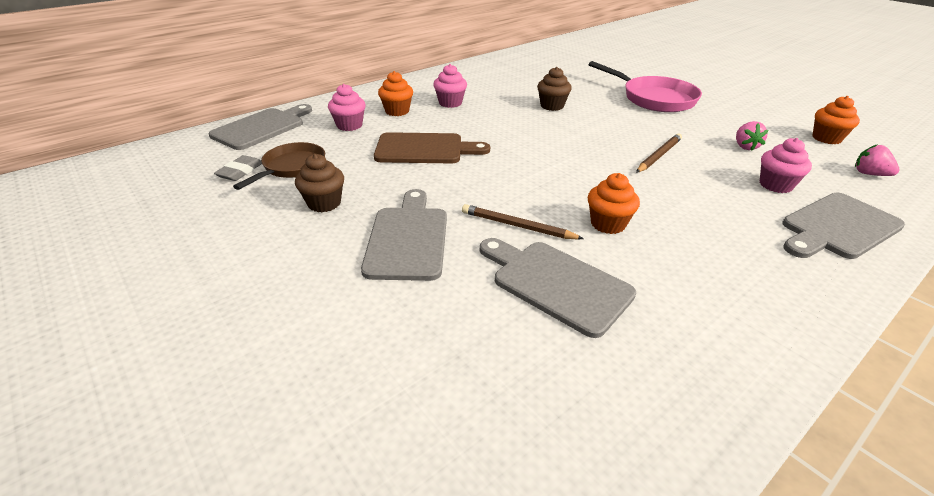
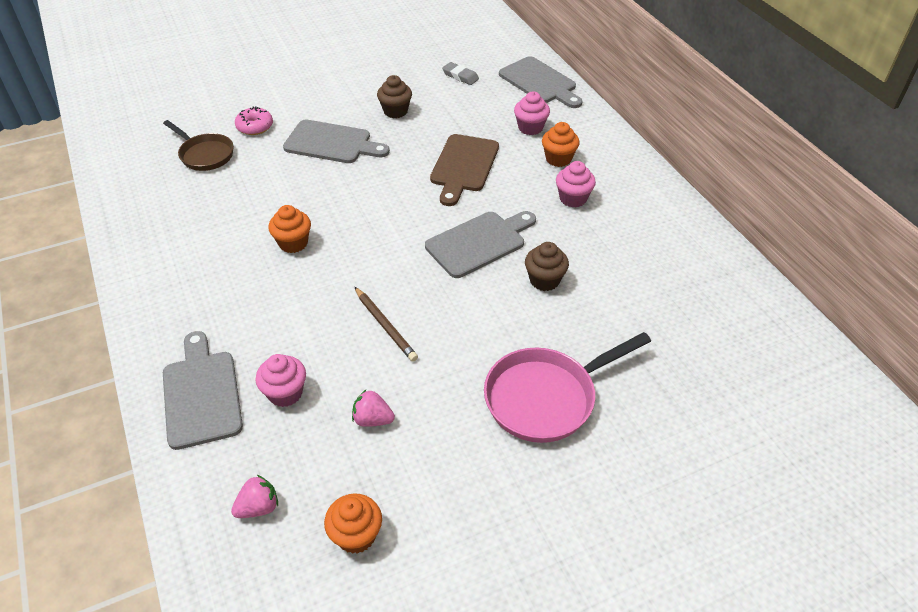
camera: 105 degrees right, 10 degrees up
brown pan [233,142,325,190] -> brown pan moved to [163,120,234,171]
brown pencil [462,204,584,239] -> none
grey cutting board [480,238,636,338] -> grey cutting board moved to [425,211,536,278]
none -> pink donut [235,106,273,135]

